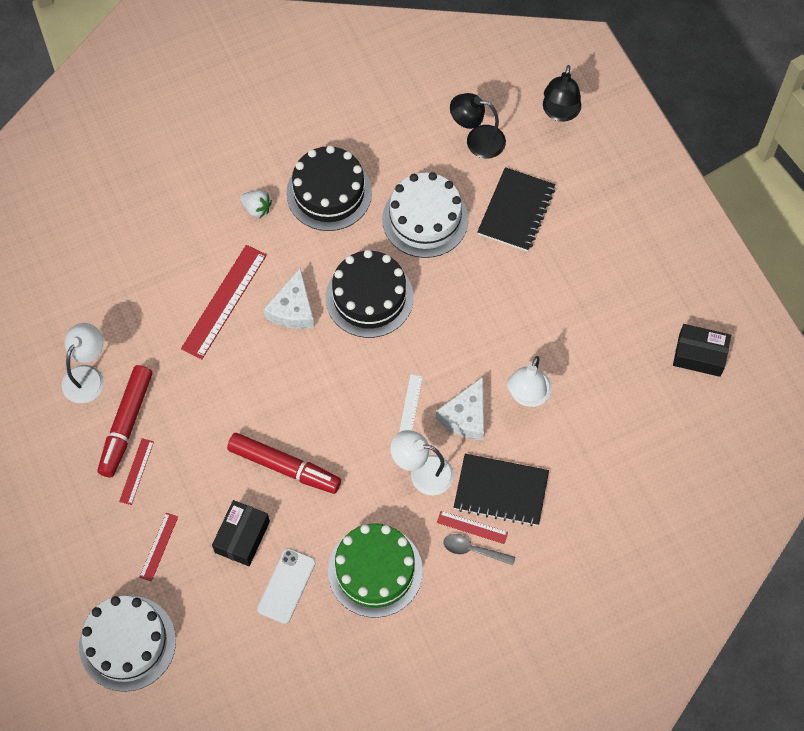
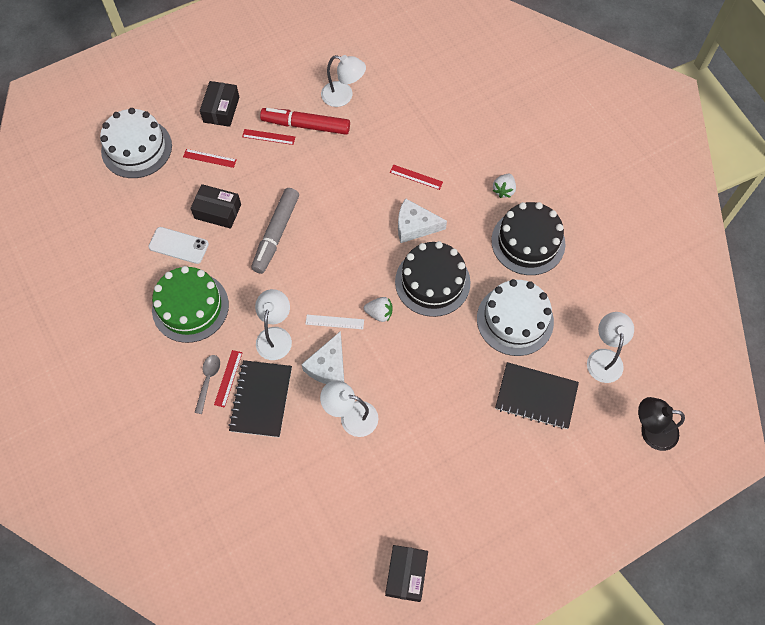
camera: 85 degrees right, 0 degrees up
red ruler [181,245,267,359] -> red ruler [390,164,443,190], size x0.51
red marker [227,433,341,494] -> grey marker [251,188,299,274]
white cheese [436,377,484,440] -> white cheese turned 90 degrees counterclockwise [301,331,344,384]
black lamp [450,93,506,159] -> white lamp [587,312,634,383]
none -> black box [200,81,239,127]
none -> white strawberry [364,297,393,322]

